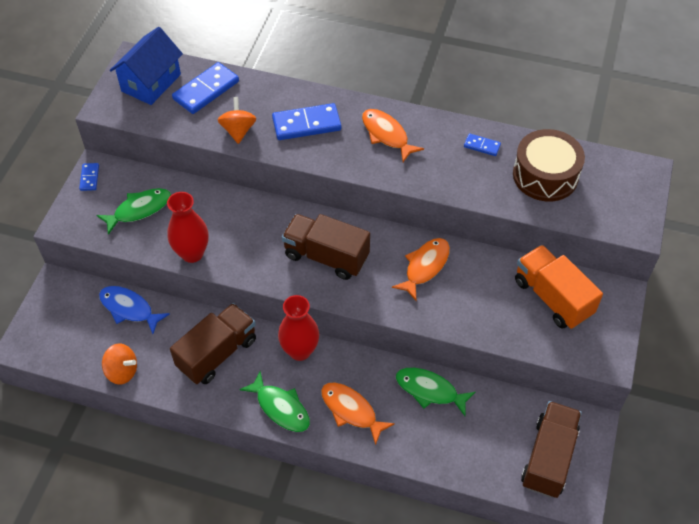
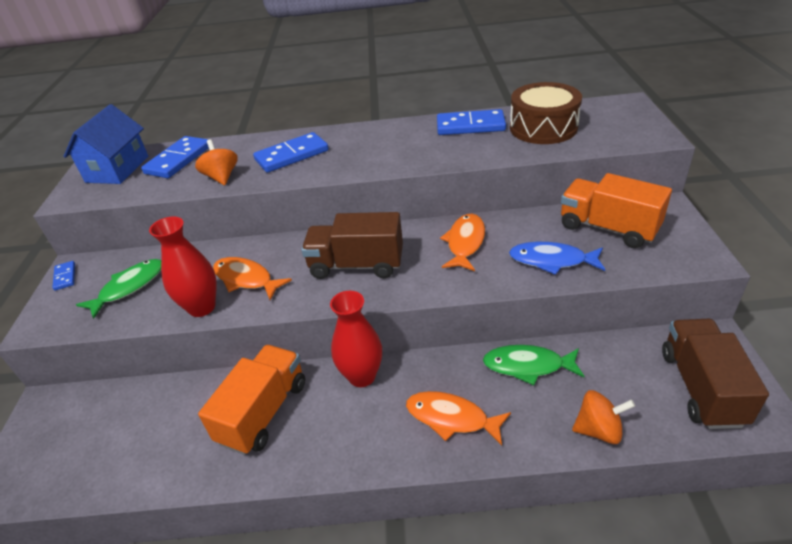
camera: 15 degrees left, 15 degrees down
blue fish [99,286,170,334] -> blue fish moved to [509,242,605,275]
orange spinning top [102,343,137,385] -> orange spinning top moved to [572,390,635,444]
brown truck [170,303,256,384] -> orange truck [198,345,305,455]
green fish [239,371,310,432] -> none
orange fish [362,109,424,162] -> orange fish moved to [213,257,292,300]
blue domino [464,133,501,156] -> blue domino [437,109,506,135], size x1.94

